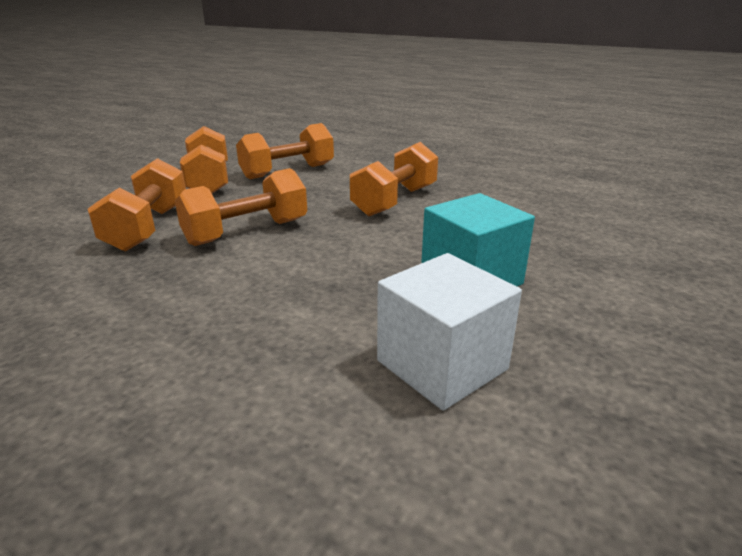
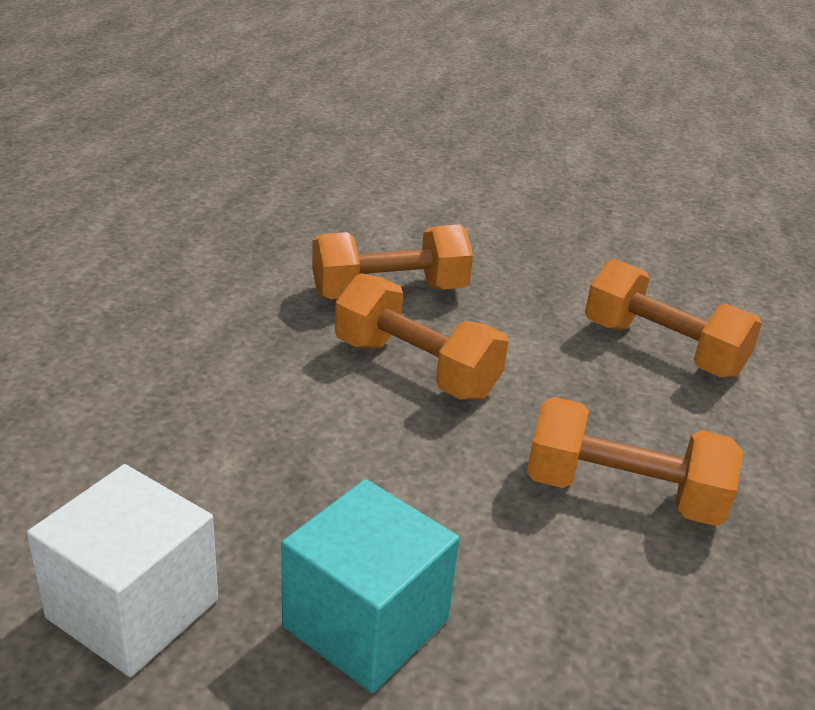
camera: 70 degrees right, 5 degrees up
orange dumbbell [180,126,228,194] -> none

